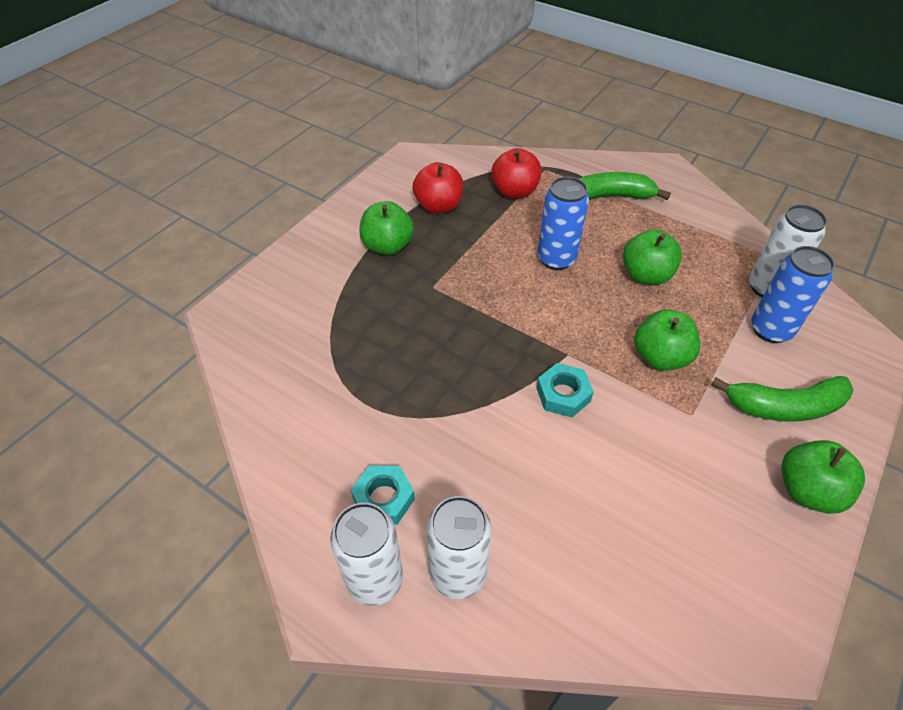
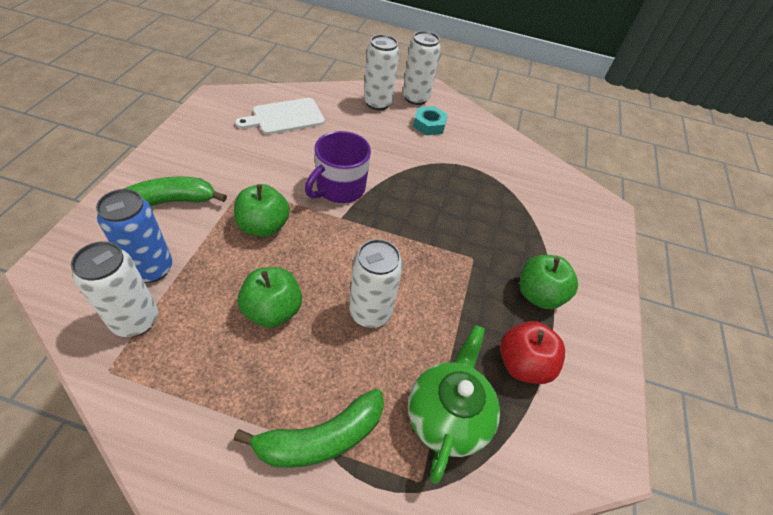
camera: 155 degrees right, 0 degrees up
red apple [492,148,542,199] -> green teapot [408,325,500,484]
turquoise nut [536,363,594,417] -> purple mug [305,131,371,203]
blue can [537,176,589,270] -> white can [349,239,403,328]
green apple [782,440,865,514] -> none
none -> white cutting board [235,98,325,135]

